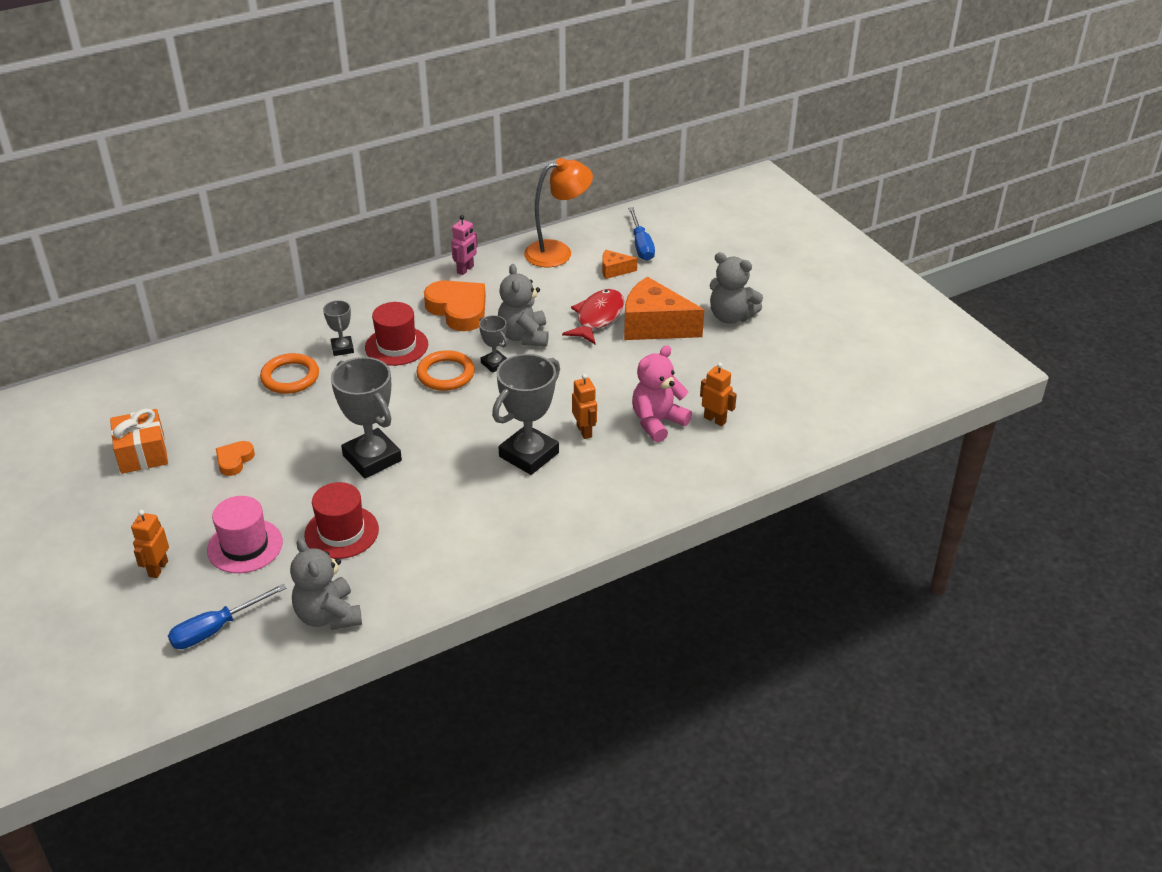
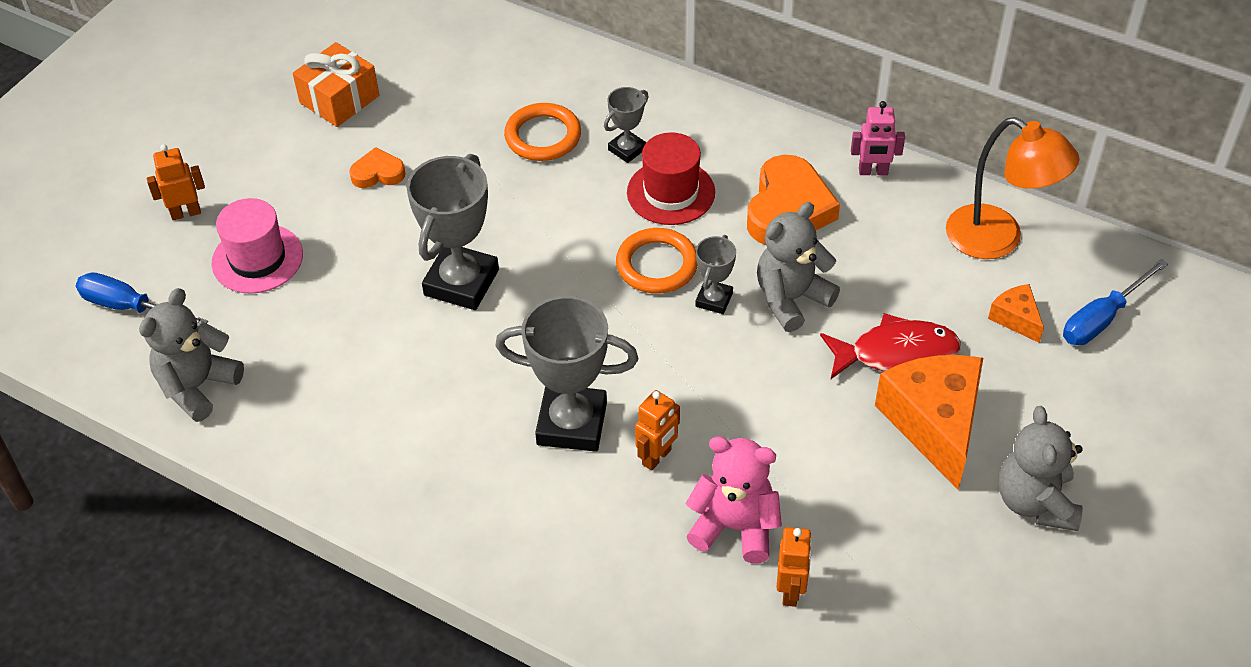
camera: 60 degrees right, 10 degrees up
red hat [304,482,379,559] -> none

